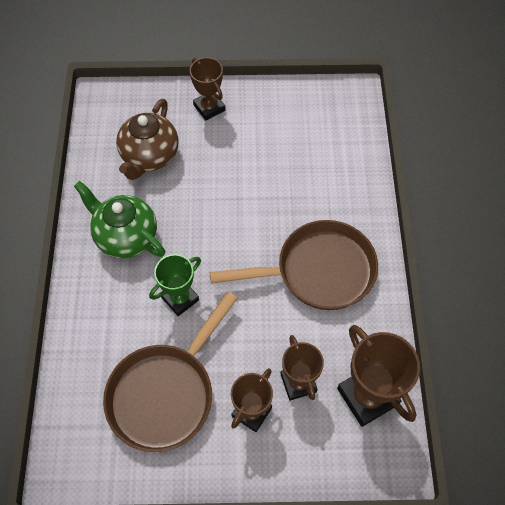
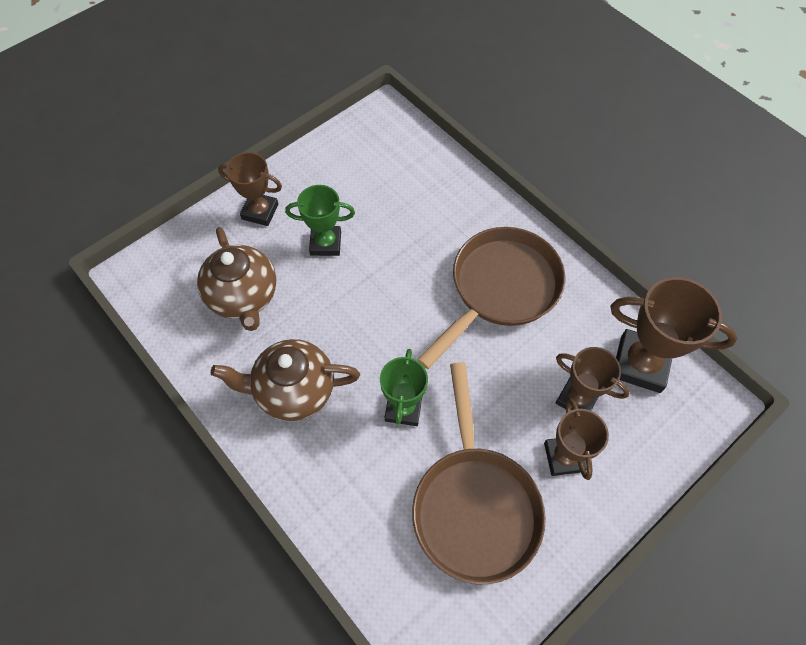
camera: 40 degrees left, 0 degrees up
green teapot [74,181,165,258] -> brown teapot [211,339,360,421]
none -> green trophy [285,185,355,256]

